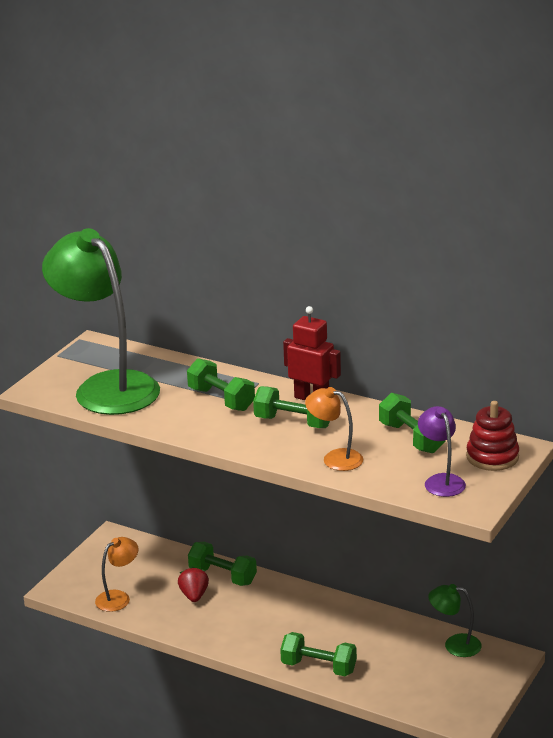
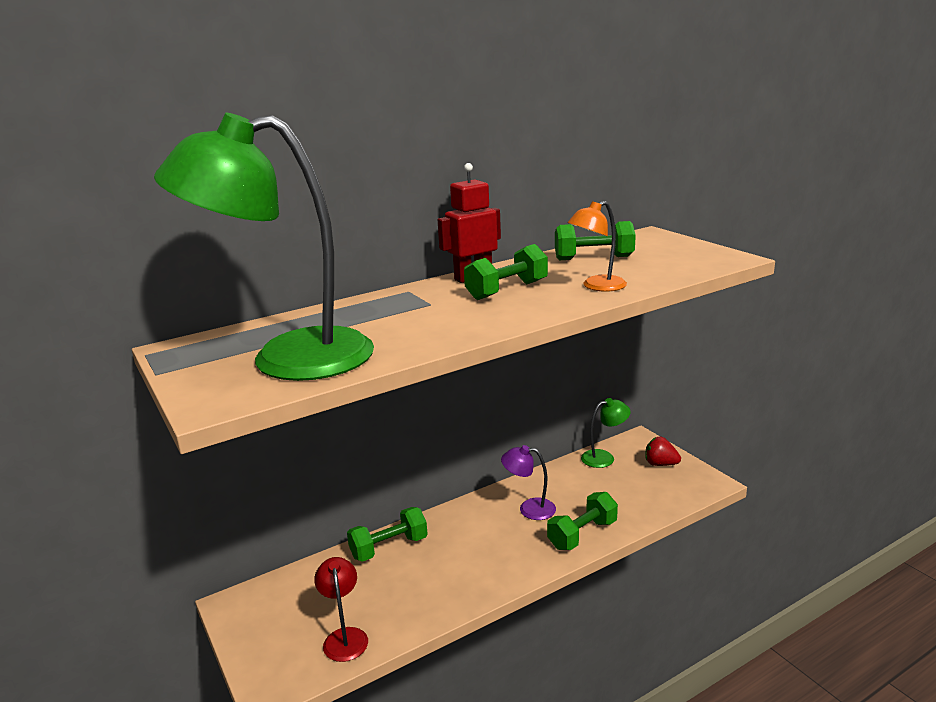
camera: 60 degrees left, 5 degrees down
orange lamp [95,537,138,612] -> red lamp [314,557,368,662]
red strawberry [178,567,209,602] -> red strawberry moved to [645,436,681,466]
green dumbbell [187,358,255,411] -> none
purple lamp [418,406,466,497] -> purple lamp moved to [501,445,556,520]
green lamp [428,584,482,657] -> green lamp turned 150 degrees counterclockwise [581,398,631,468]
red stacking toy [466,401,519,471] -> none

